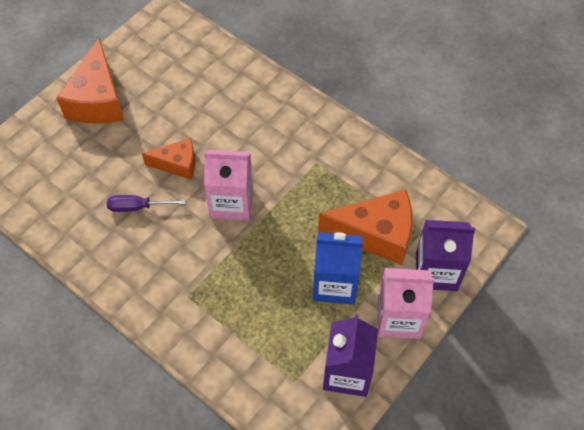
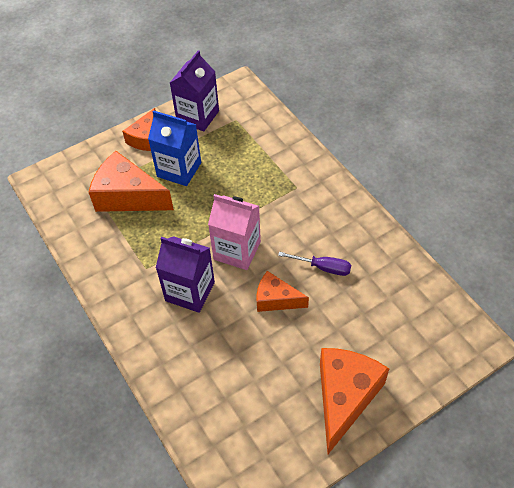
camera: 160 degrees left, 5 degrees down
pink carton [378,268,435,339] -> orange cheese [122,108,156,151]
purple carton [416,220,475,291] -> purple carton moved to [156,236,215,313]

